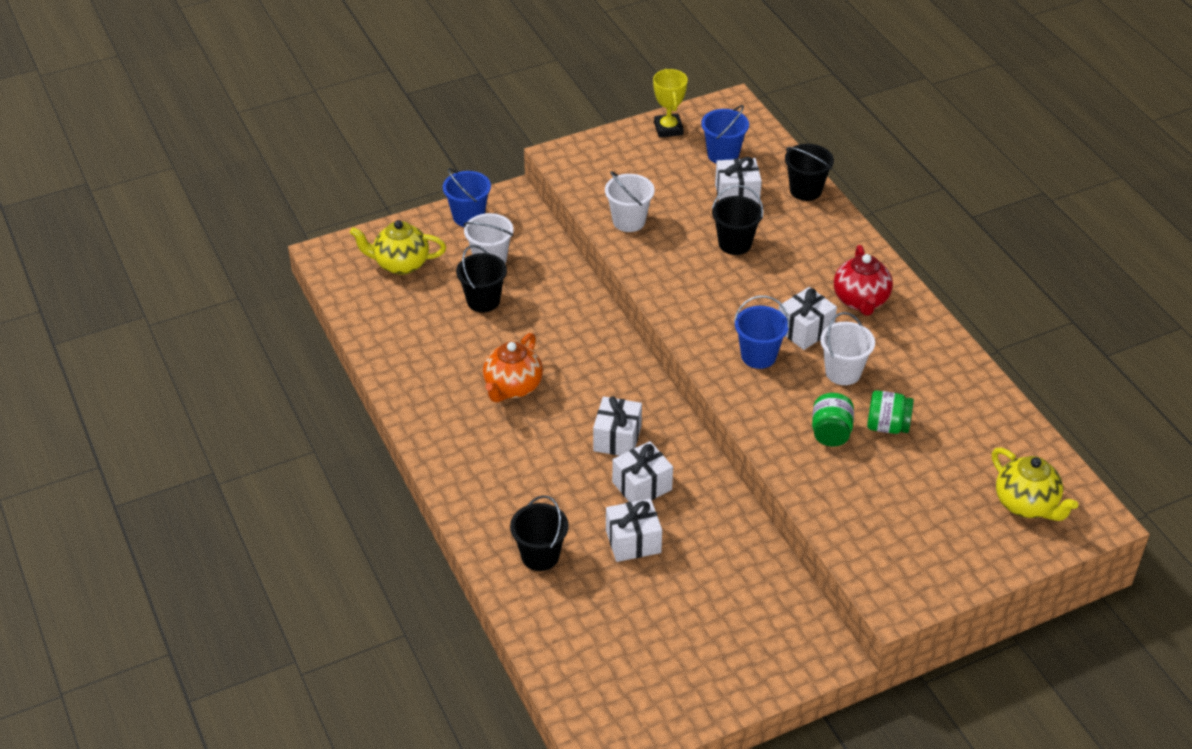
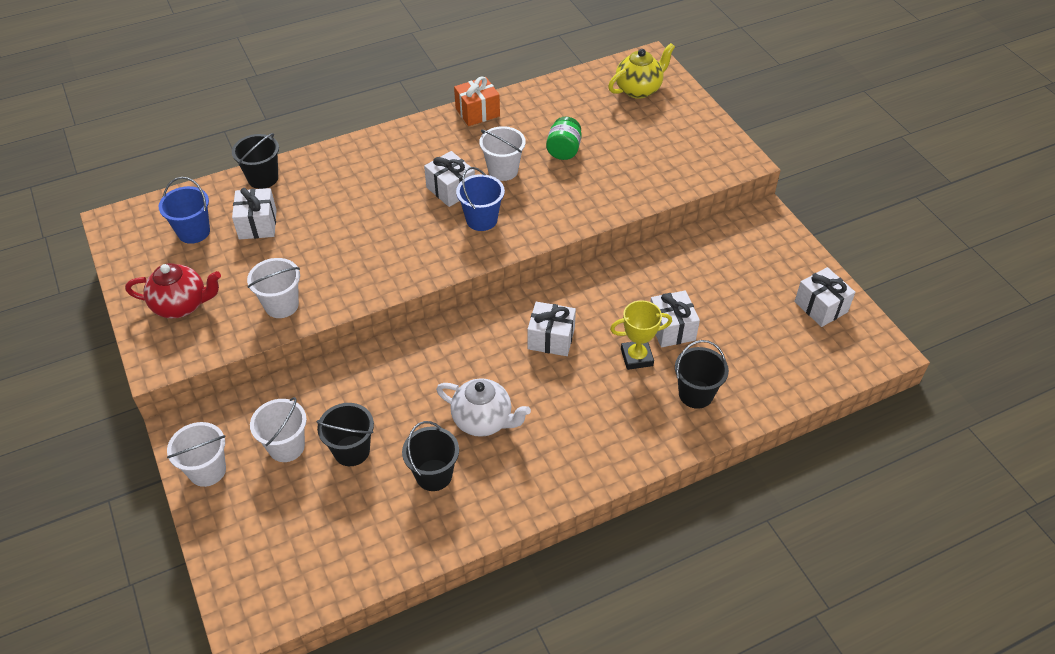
camera: 90 degrees left, 5 degrees up
yellow teapot [350,220,446,275] -> none
blue bucket [443,168,491,227] -> white bucket [167,422,226,487]
orange teapot [483,333,543,403] -> white teapot [436,378,531,437]
white gift [612,441,673,502] -> white gift moved to [794,267,855,327]
yellow trophy [653,69,688,138] -> yellow trophy moved to [610,300,672,370]
black bucket [712,185,764,255] -> black bucket moved to [402,421,459,491]
green jar [812,393,854,447] -> none
red teapot [834,245,893,316] -> red teapot moved to [125,263,221,318]
none -> orange gift [454,76,500,126]

